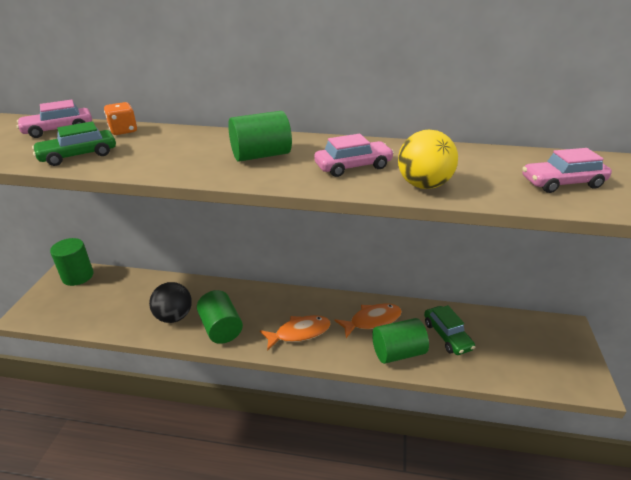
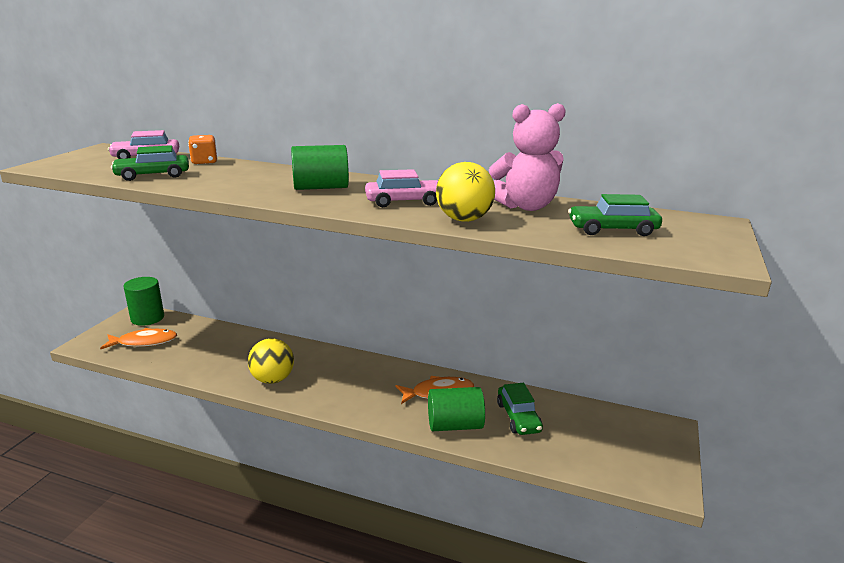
camera: 10 degrees right, 10 degrees down
black ball [149,282,192,323] -> none
green cylinder [197,290,243,344] -> yellow ball [248,338,294,384]
orange fish [260,315,331,351] -> orange fish moved to [100,328,177,349]
pink car [522,148,612,193] -> green car [568,194,662,236]
none -> pink teddy bear [489,103,566,211]

